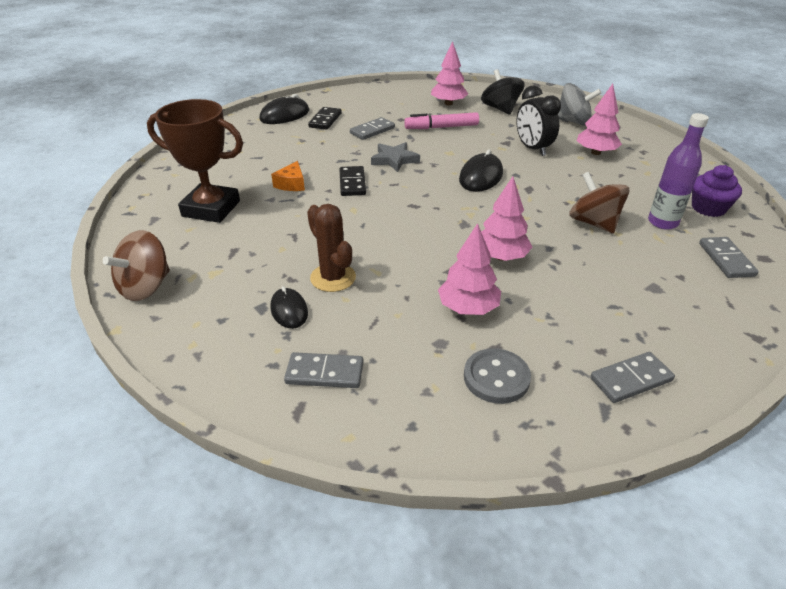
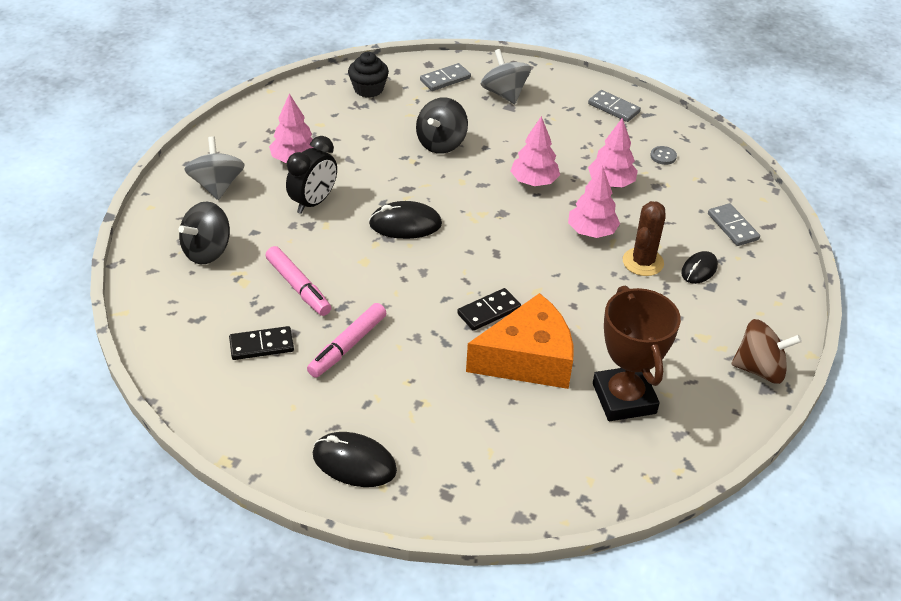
camera: 120 degrees left, 5 degrees up
orange cheese [271,161,305,191] -> orange cheese [466,293,574,389], size x2.32
black domino [308,107,342,130] -> black domino moved to [229,326,294,360]
grey domino [350,117,395,140] -> pink marker [307,303,386,378]
grey star [371,142,420,172] -> none
pink tree [431,41,468,105] -> pink tree moved to [568,166,620,238]
grey button [464,348,531,404] -> grey button [650,146,677,165], size x0.58
brown spinning top [569,172,629,234] -> black spinning top [416,97,468,154]
purple bottle [648,113,709,230] -> none
purple cupcake [692,165,742,217] -> black cupcake [348,52,389,98]
none -> grey spinning top [481,49,531,104]

